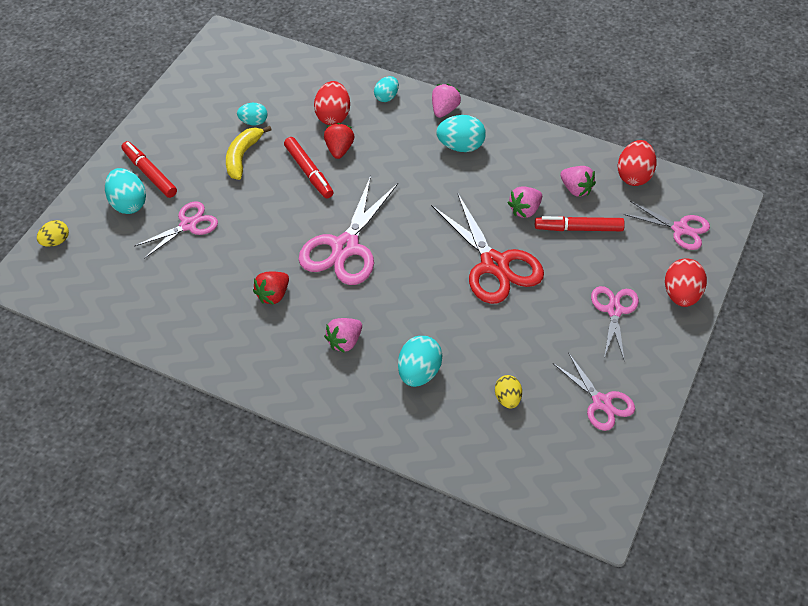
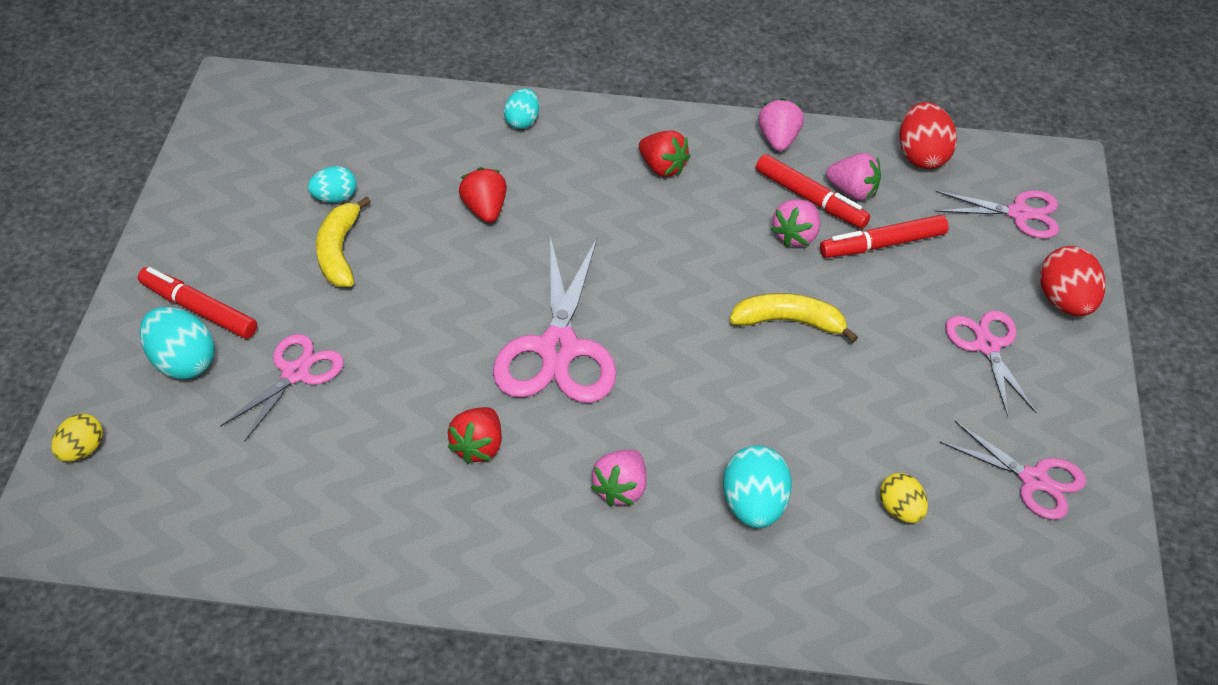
camera: 20 degrees left, 5 degrees down
red marker [284,137,334,199] -> red marker moved to [756,154,870,228]
red egg [314,81,350,125] -> none
red scissors [431,192,544,304] -> yellow banana [730,293,858,343]
pink strawberry [432,84,461,118] -> pink strawberry moved to [758,98,804,152]
turquoise egg [436,115,486,152] -> red strawberry [639,131,690,177]

